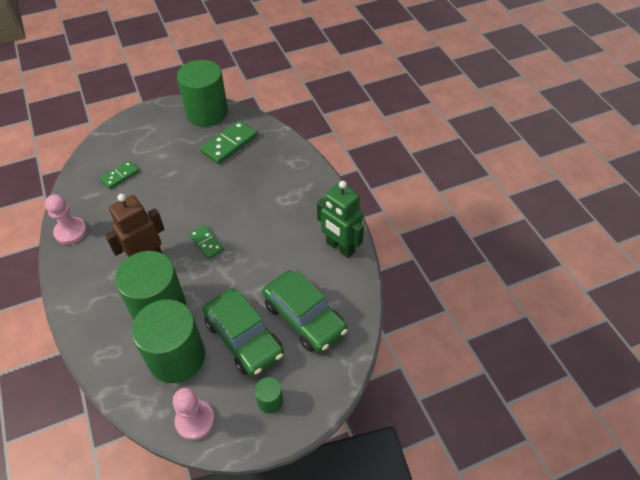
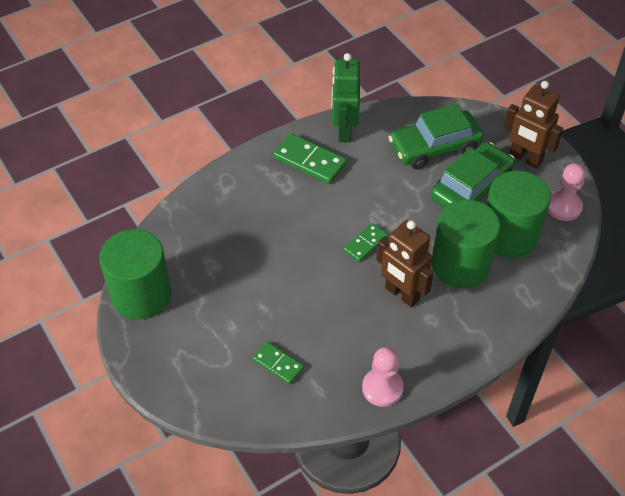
camera: 100 degrees left, 0 degrees up
green domino [200,120,257,164] -> green domino moved to [273,133,347,184]
green cylinder [255,377,283,413] -> brown robot [504,81,563,168]
green car [262,270,348,353] -> green car turned 150 degrees counterclockwise [388,104,484,169]
green robot [317,181,364,258] -> green robot turned 150 degrees clockwise [331,53,360,142]

